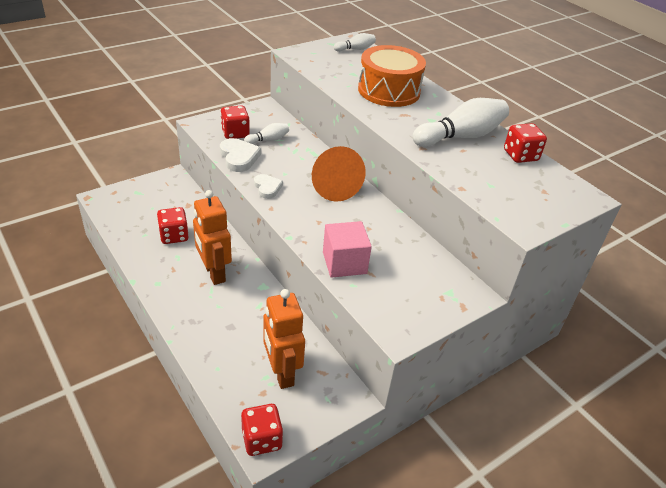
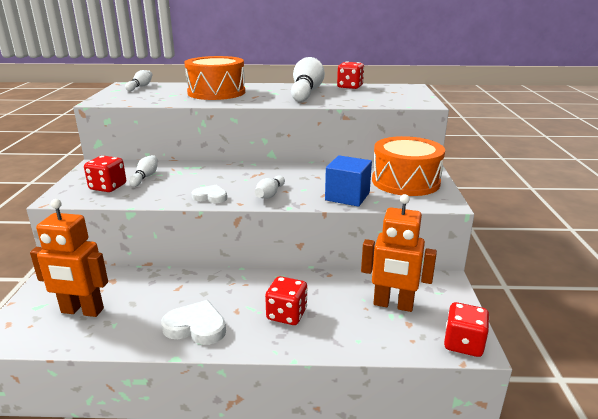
camera: 50 degrees left, 15 degrees down
red dice [157,207,189,244] -> red dice moved to [265,276,307,325]
orange robot [193,190,232,285] -> orange robot moved to [30,199,108,317]
white heart [220,138,261,172] -> white heart moved to [161,300,226,345]
orange cone [312,146,366,202] -> none
pink cube [323,221,372,278] -> blue cube [325,155,372,207]
none -> white bowling pin [255,175,285,199]
none -> orange drum [372,136,445,196]

